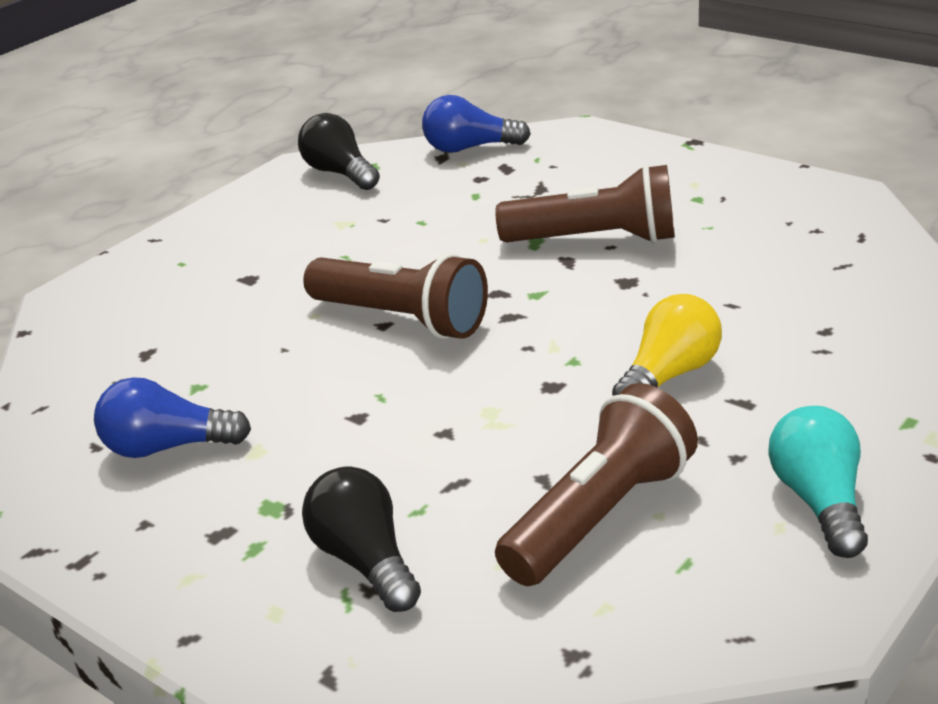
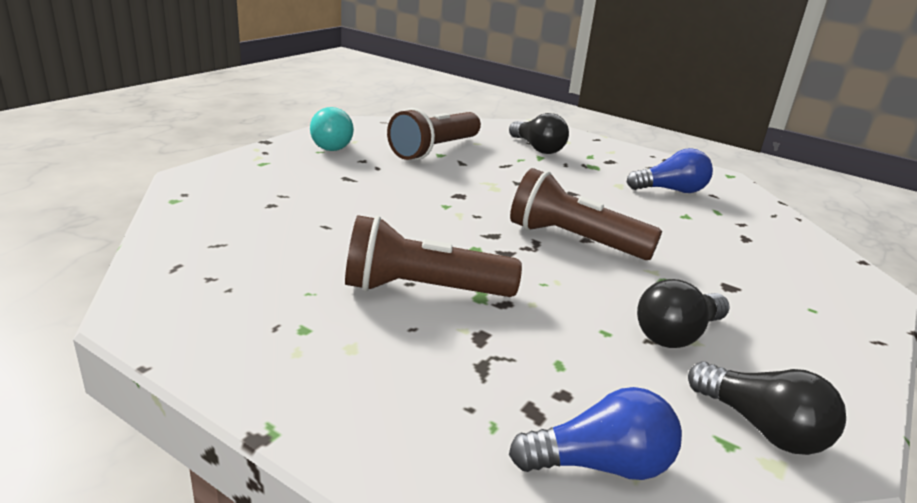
camera: 170 degrees right, 5 degrees down
yellow light bulb [612,294,722,396] -> none
none -> black light bulb [637,279,730,348]

